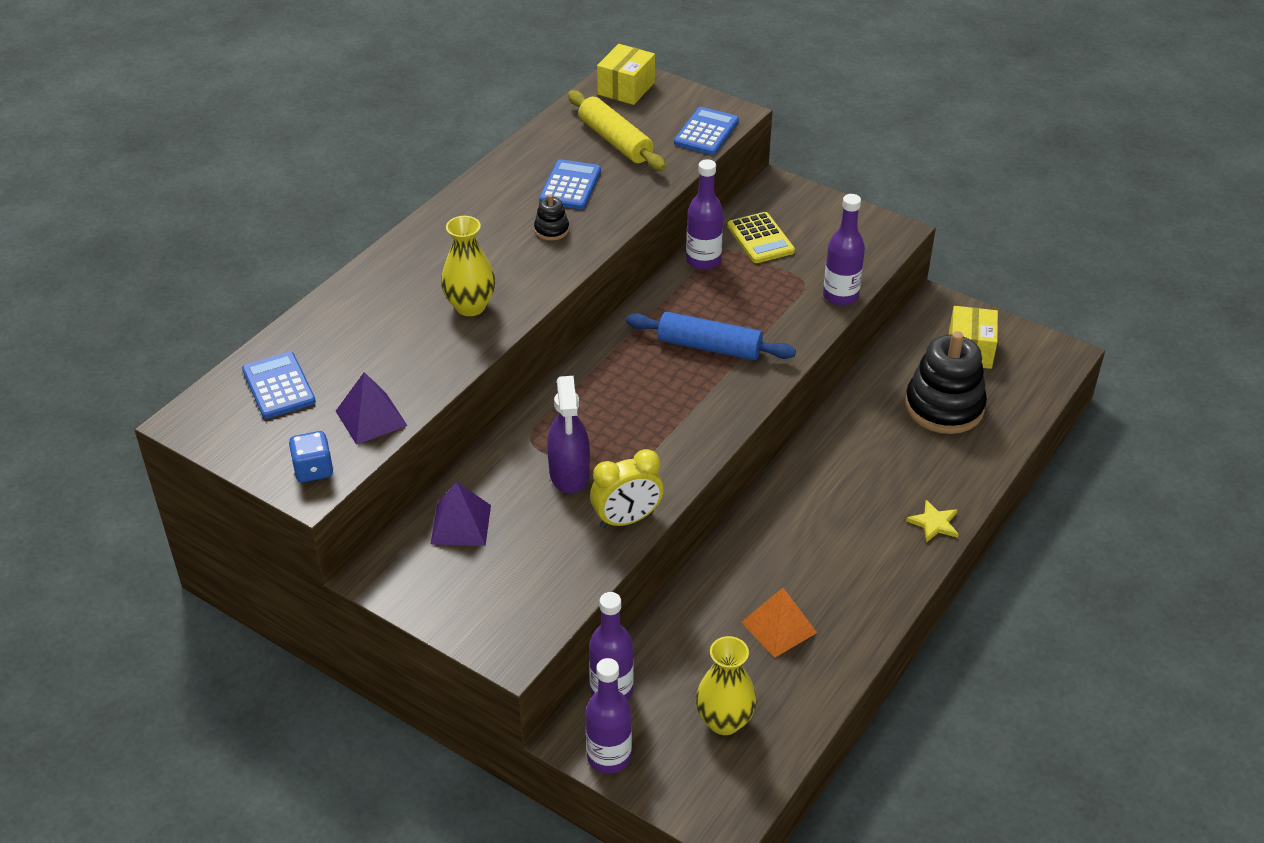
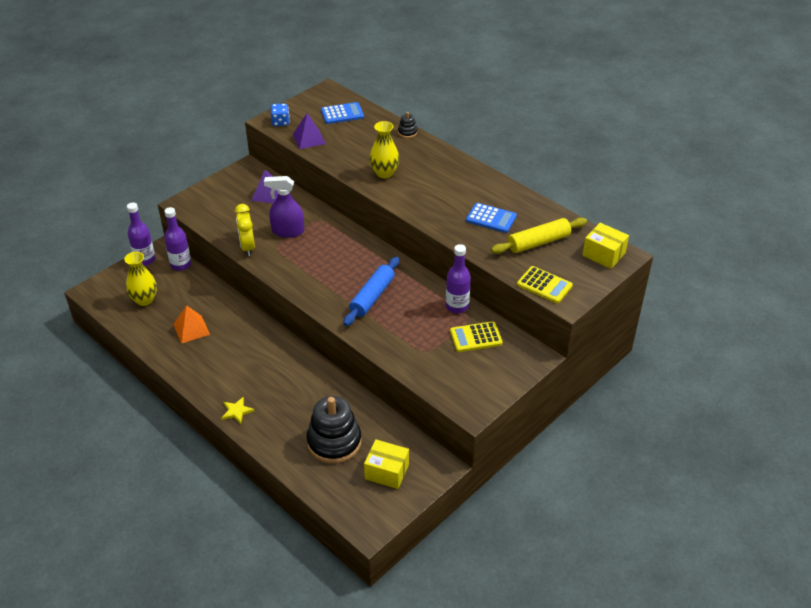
camera: 100 degrees right, 0 degrees up
black stacking toy [534,194,569,241] -> black stacking toy moved to [398,112,417,138]
blue calculator [674,107,739,155] -> yellow calculator [517,266,573,303]
purple bottle [823,194,865,306] -> none

